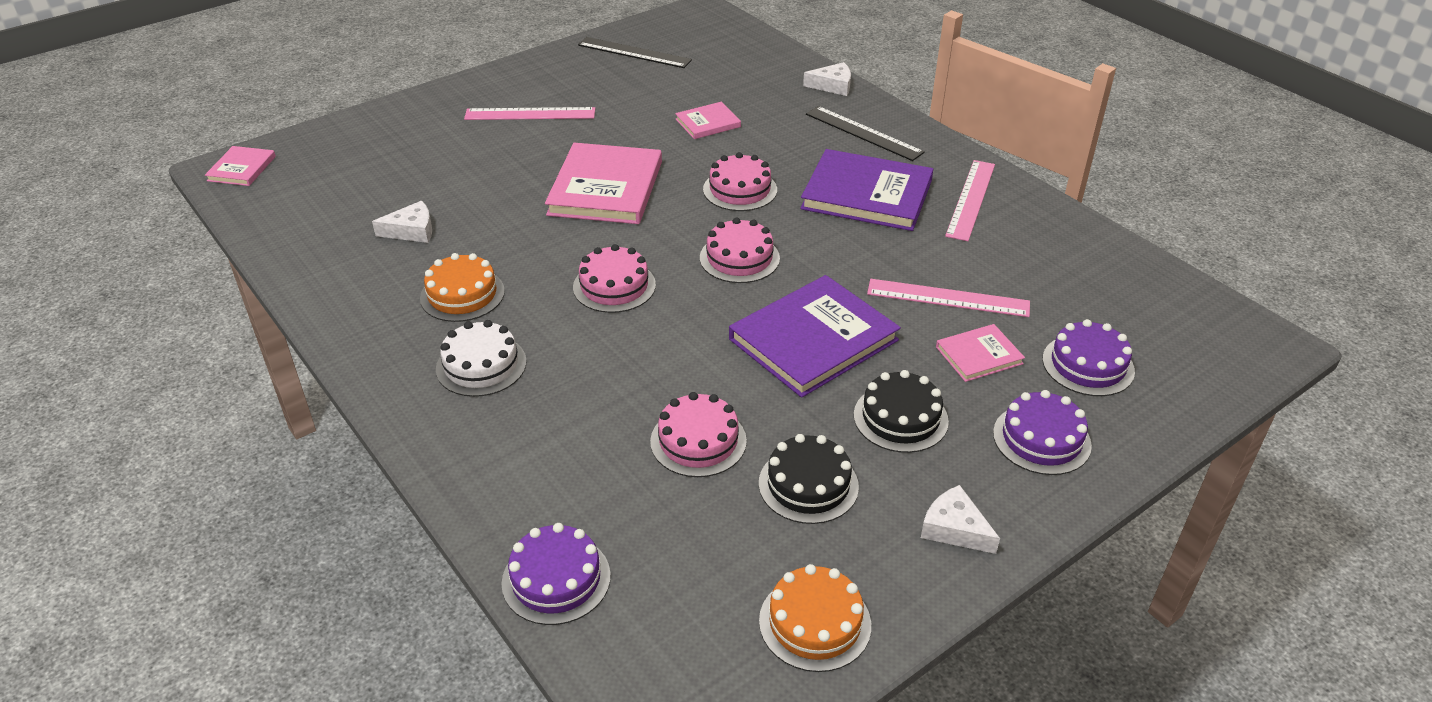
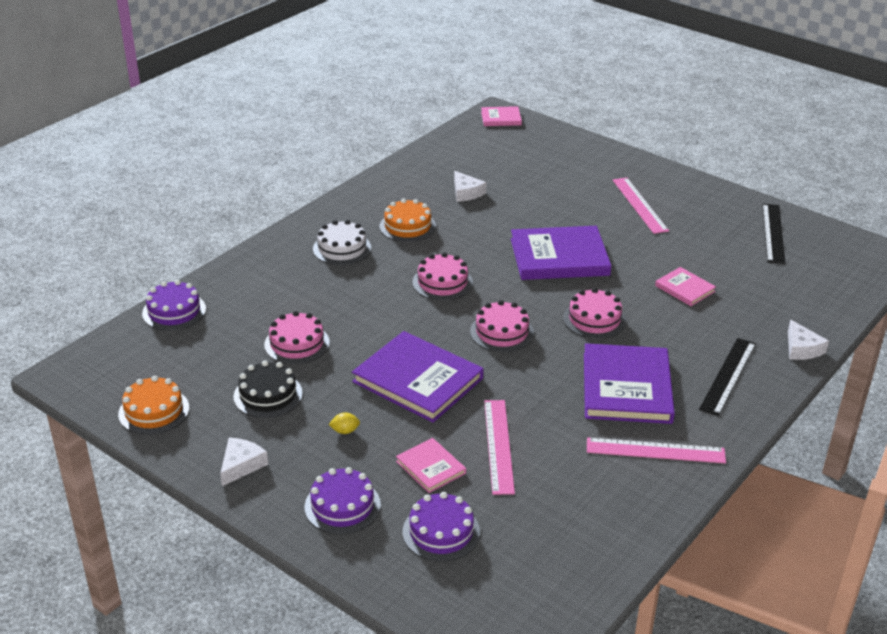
camera: 75 degrees right, 5 degrees down
pink book [545,143,662,224] -> purple book [511,226,612,280]
black cake [854,370,949,453] -> yellow lemon [328,412,360,434]

